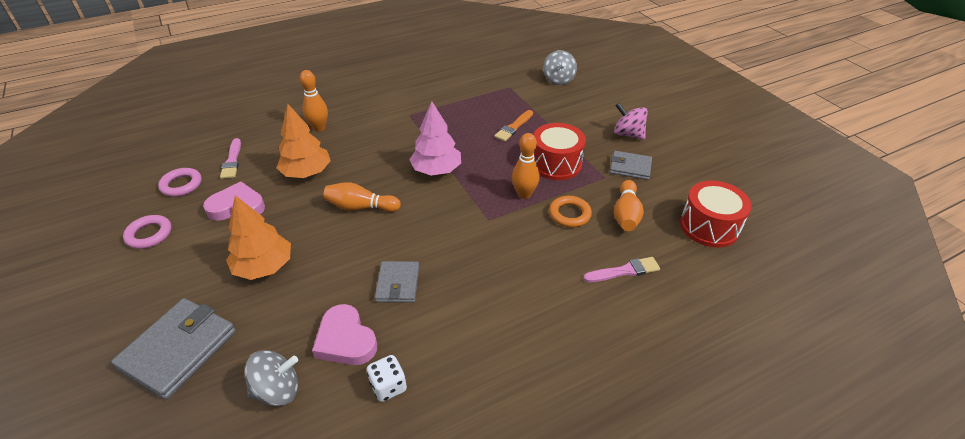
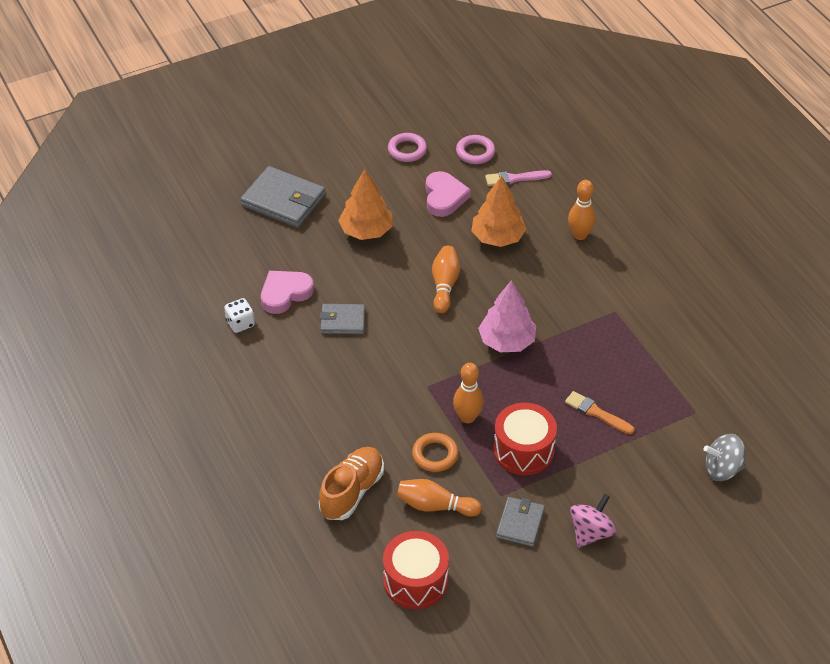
camera: 90 degrees right, 5 degrees up
grey spinning top [244,350,298,406] -> none
pink brush [583,257,660,282] -> orange shoe [319,447,384,520]

